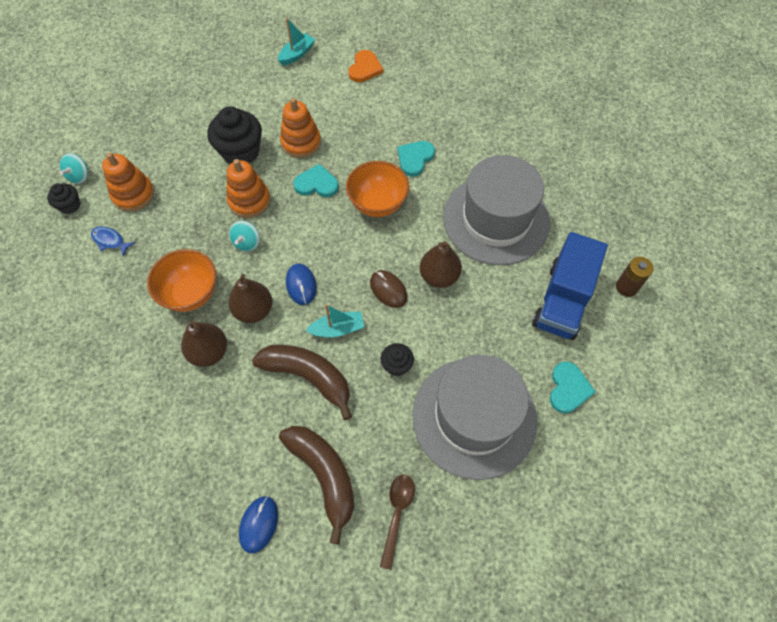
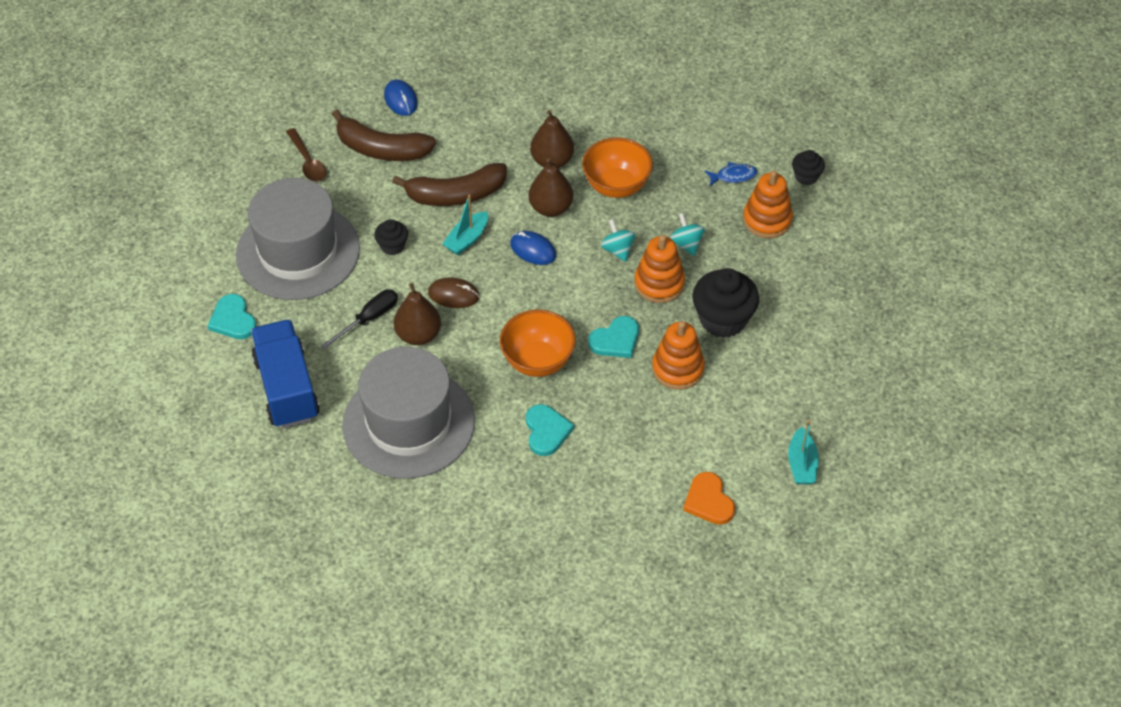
camera: 140 degrees right, 10 degrees down
turquoise spinning top [59,153,88,184] -> turquoise spinning top moved to [670,213,705,256]
brown battery [616,257,654,297] -> none
none -> black screwdriver [321,289,398,349]

